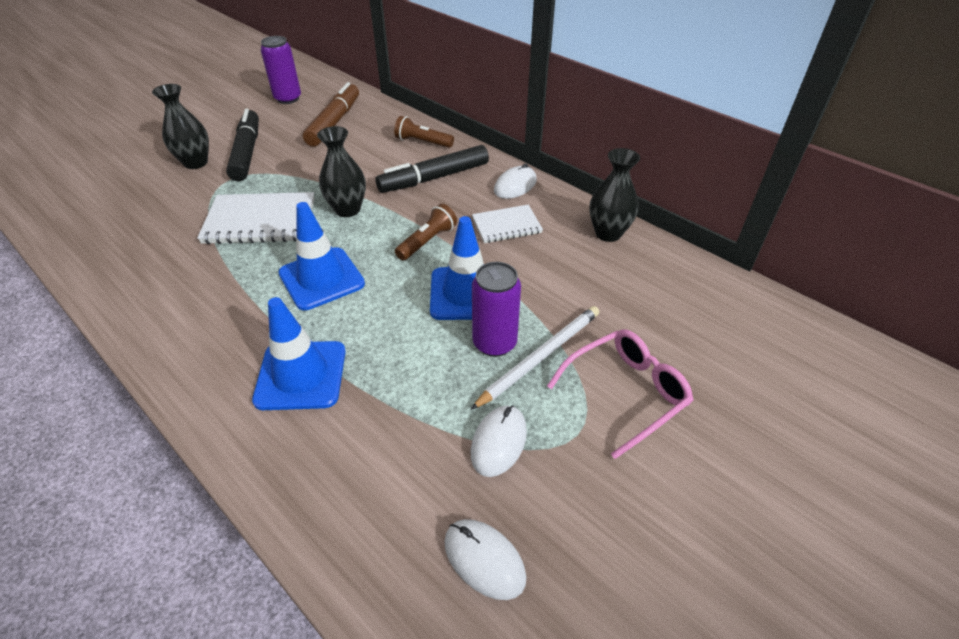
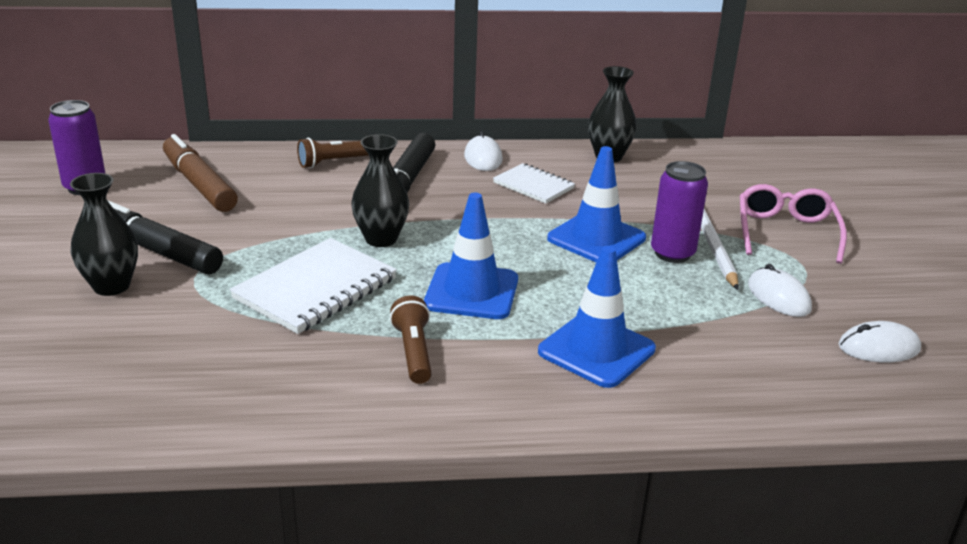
camera: 50 degrees left, 15 degrees down
brown flashlight [395,204,457,261] -> brown flashlight moved to [390,296,432,384]
white notebook [472,205,543,243] -> white notebook turned 75 degrees counterclockwise [493,163,575,204]

